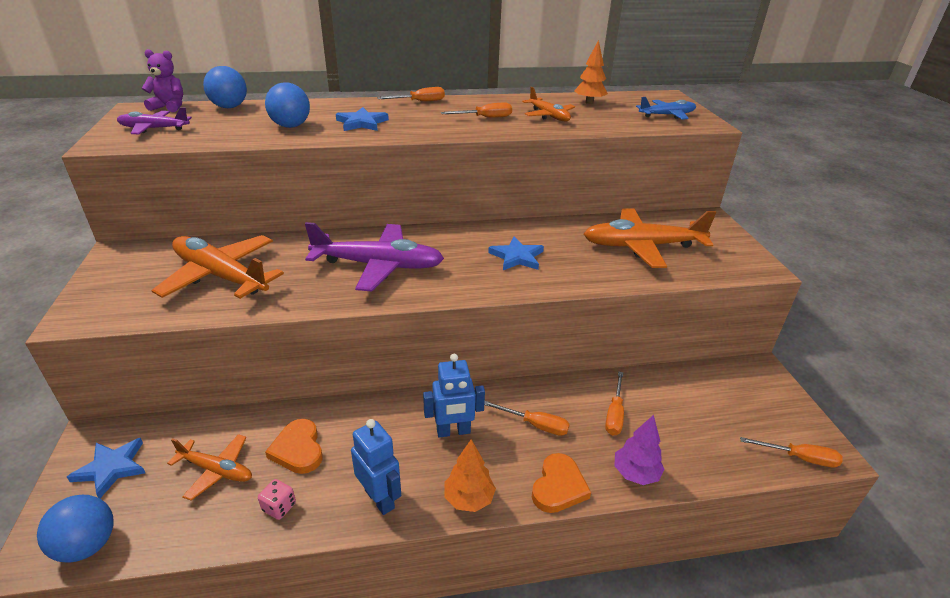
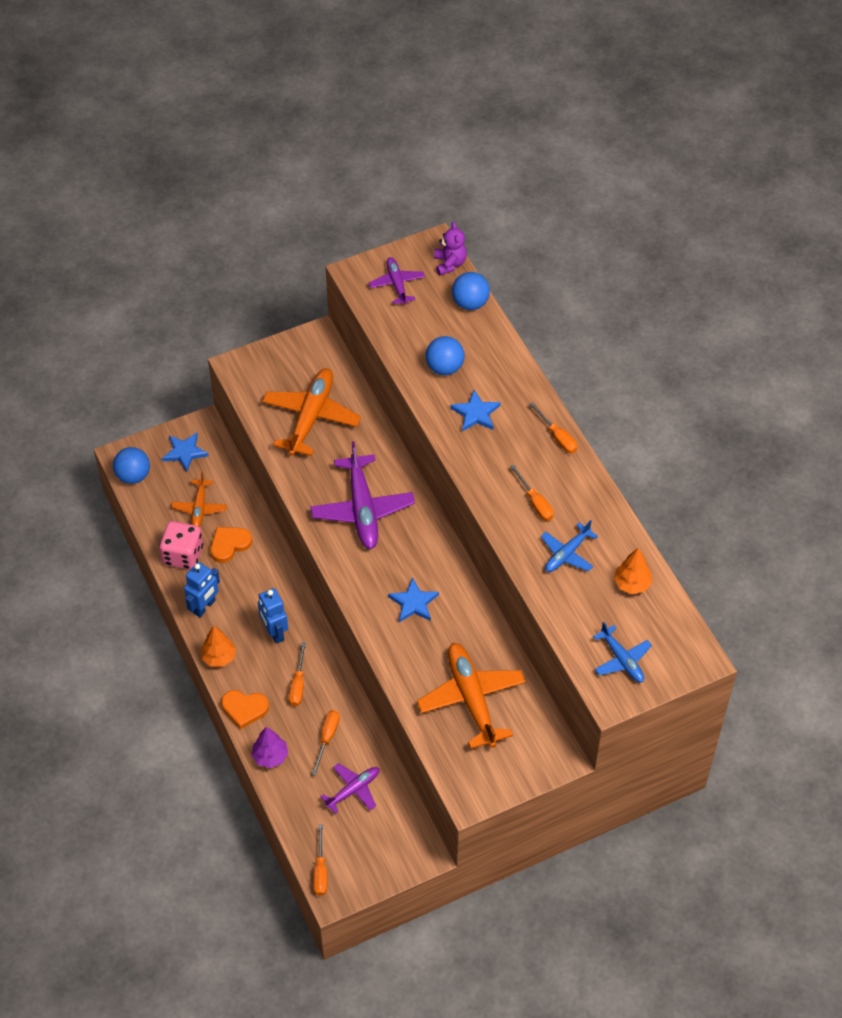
camera: 75 degrees right, 20 degrees up
pink dice [258,479,296,520] -> pink dice [159,521,203,570], size x2.08
orange plane [522,87,575,121] -> blue plane [541,520,598,572]
orange screwdriver [605,372,624,436] -> orange screwdriver turned 105 degrees clockwise [312,710,340,775]
none -> purple plane [320,763,379,814]

